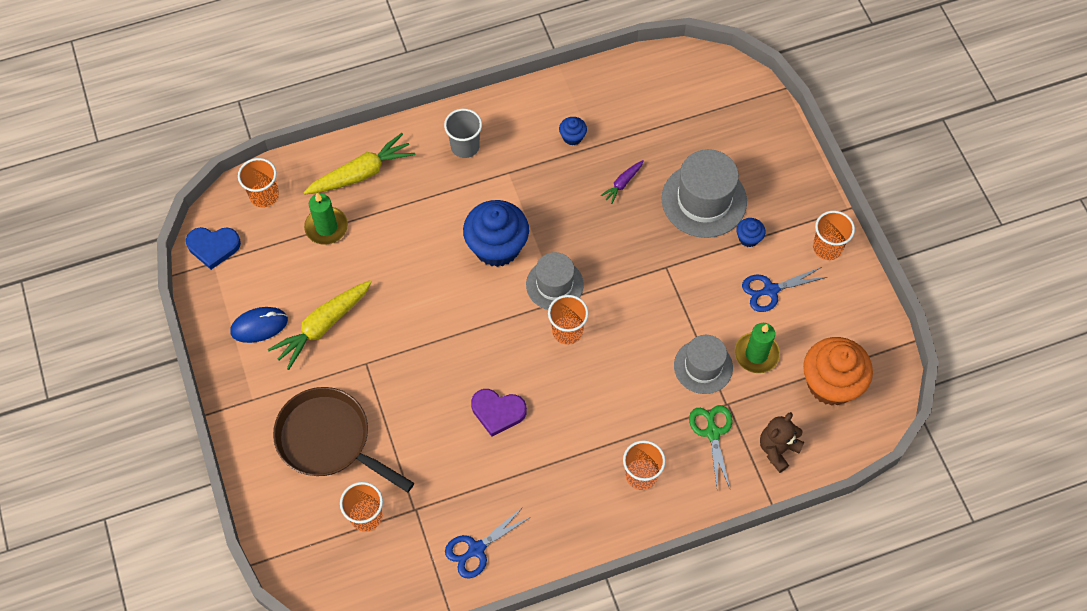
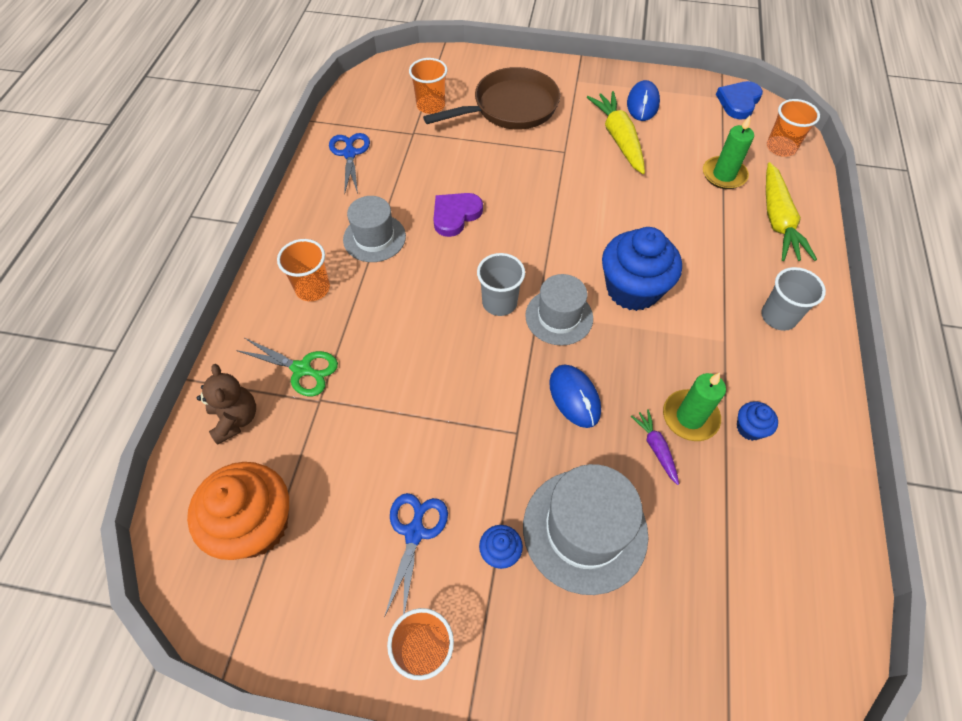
camera: 120 degrees right, 5 degrees down
orange cup [548,295,589,345] -> grey cup [477,253,525,316]
grey hat [674,335,733,394] -> grey hat moved to [343,196,406,262]
green candle [735,323,780,373] -> green candle moved to [663,373,726,441]
none -> blue mouse [549,364,601,428]

